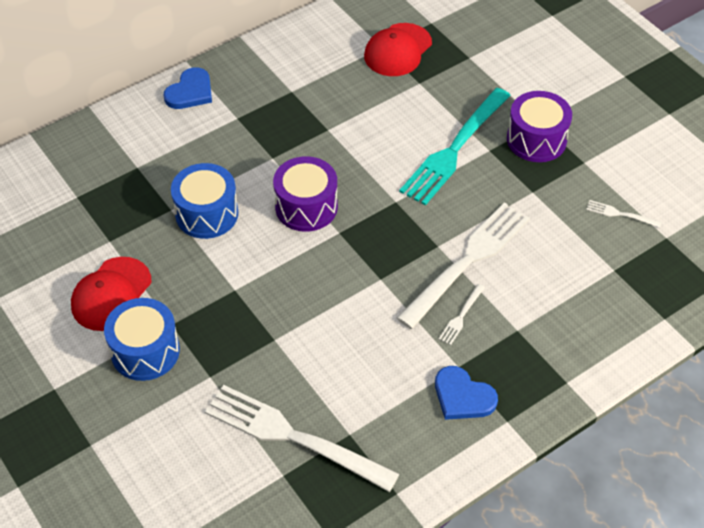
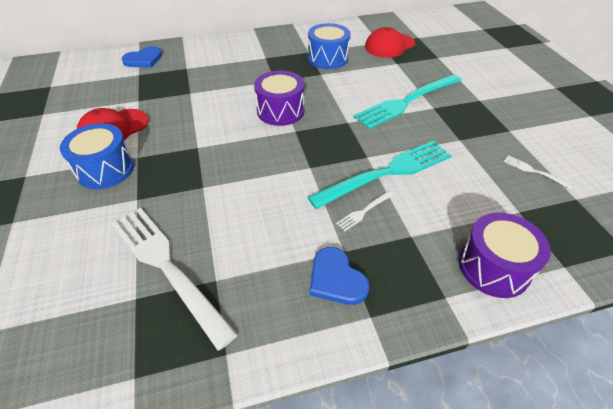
camera: 20 degrees right, 5 degrees down
blue heart [164,67,212,109] -> blue heart moved to [122,46,162,68]
blue drum [171,163,238,239] -> blue drum moved to [308,23,351,69]
white fork [397,203,530,329] -> turquoise fork [307,140,452,209]
purple drum [507,91,572,162] -> purple drum moved to [459,213,551,298]

